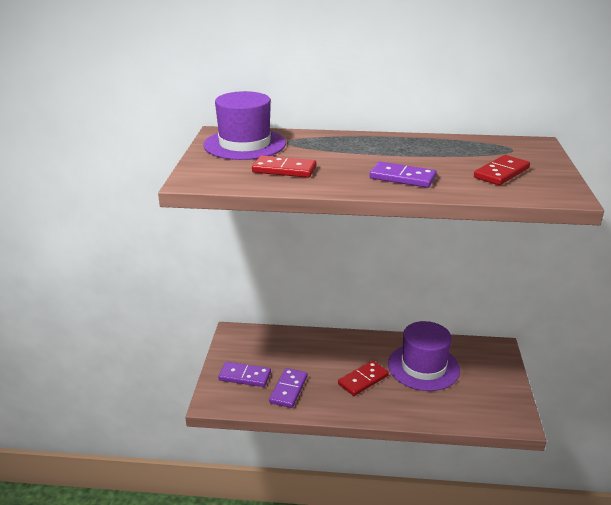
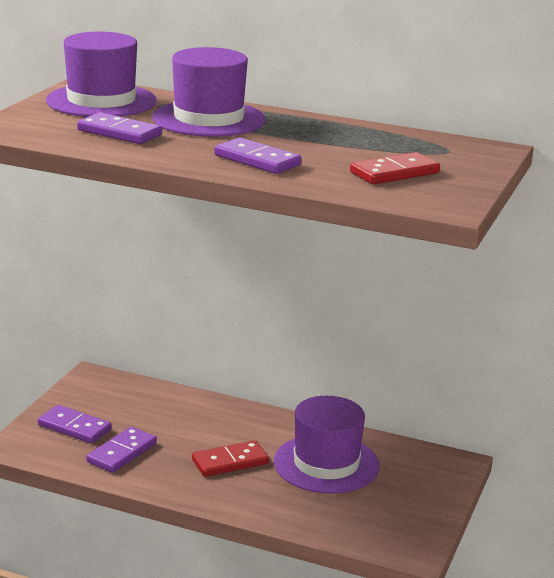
camera: 15 degrees right, 5 degrees down
red domino [252,155,316,178] -> purple domino [77,112,162,144]
none -> purple hat [152,47,266,137]

